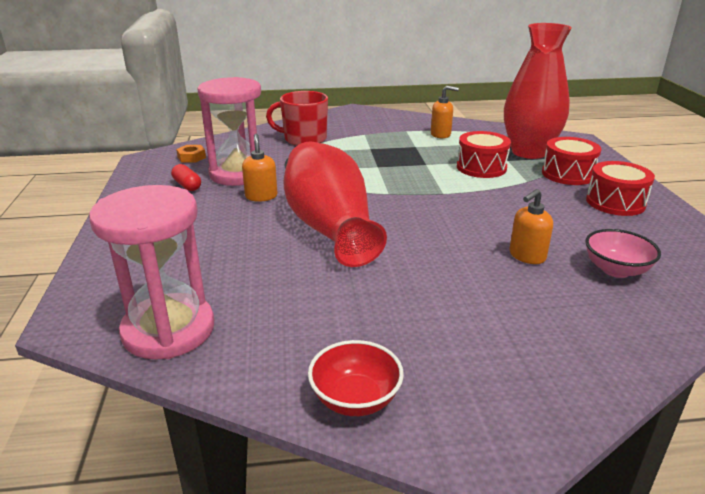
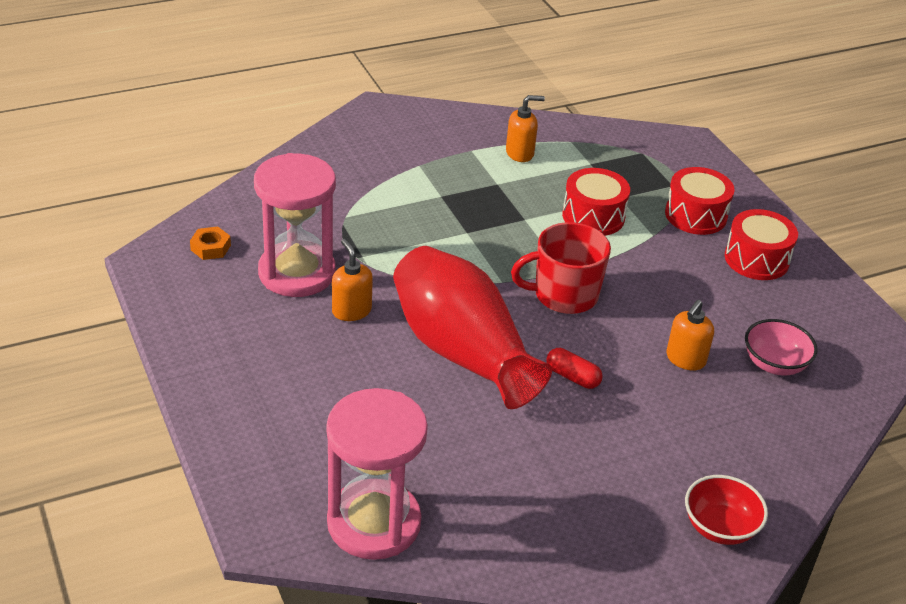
camera: 20 degrees left, 10 degrees up
red capsule [171,164,201,191] -> red capsule moved to [546,348,603,389]
red mug [266,91,328,146] -> red mug moved to [511,222,611,314]
red bowl [308,340,404,416] -> red bowl moved to [685,475,768,545]
red vase [504,23,572,159] -> none

